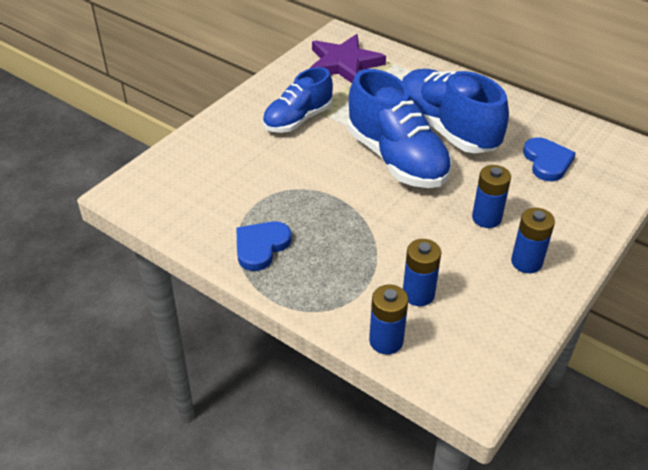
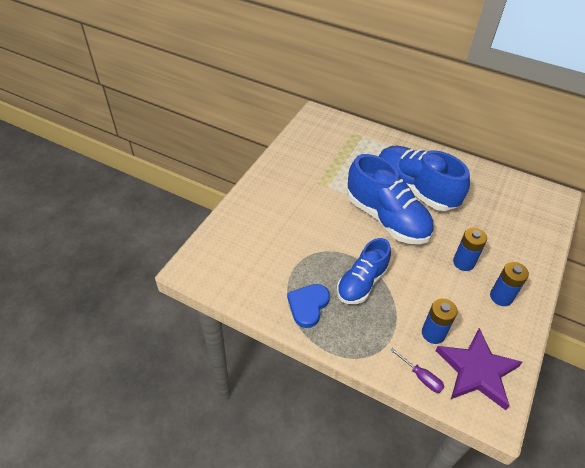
camera: 10 degrees left, 5 degrees up
blue shoe [262,67,333,133] -> blue shoe moved to [337,238,391,304]
purple star [310,34,386,83] -> purple star moved to [436,328,522,410]
blue battery [369,285,408,354] -> purple screwdriver [390,348,444,393]
blue heart [523,137,576,181] -> none

